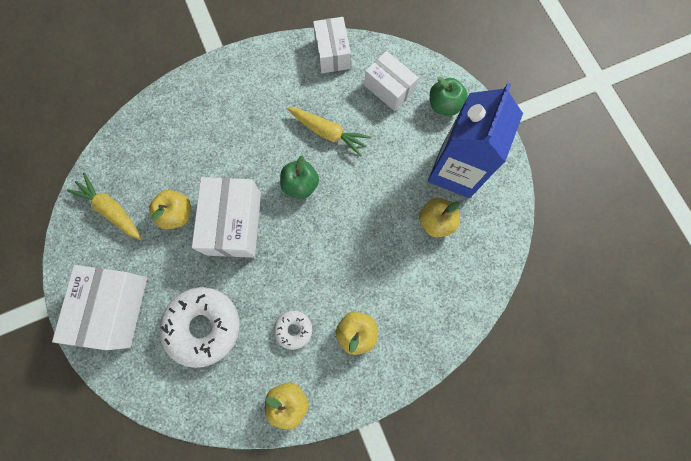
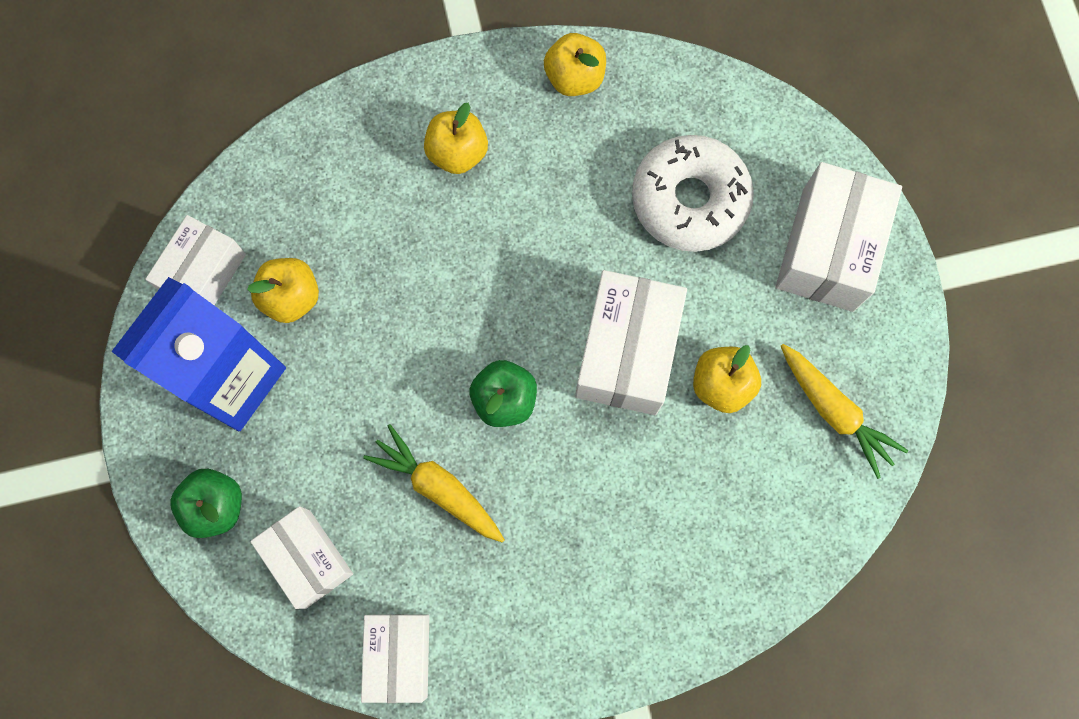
camera: 170 degrees left, 0 degrees up
white donut [274,310,312,350] -> none
none -> white box [145,215,246,305]

